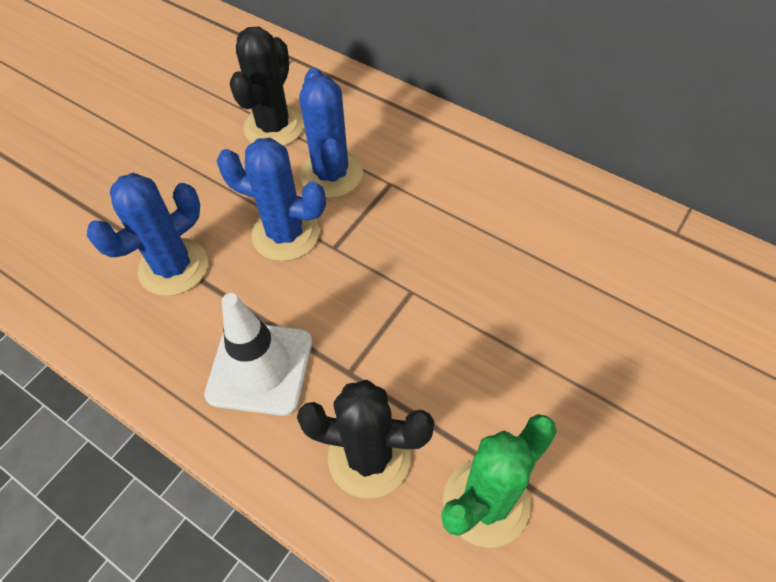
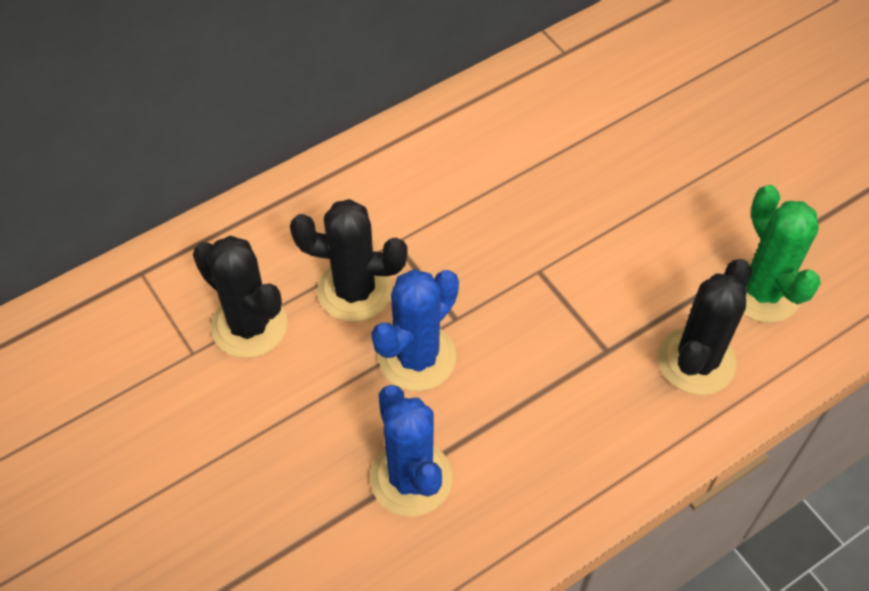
camera: 70 degrees left, 0 degrees up
white traffic cone [204,293,312,416] -> none
blue cactus [299,67,363,198] -> black cactus [290,199,407,322]

